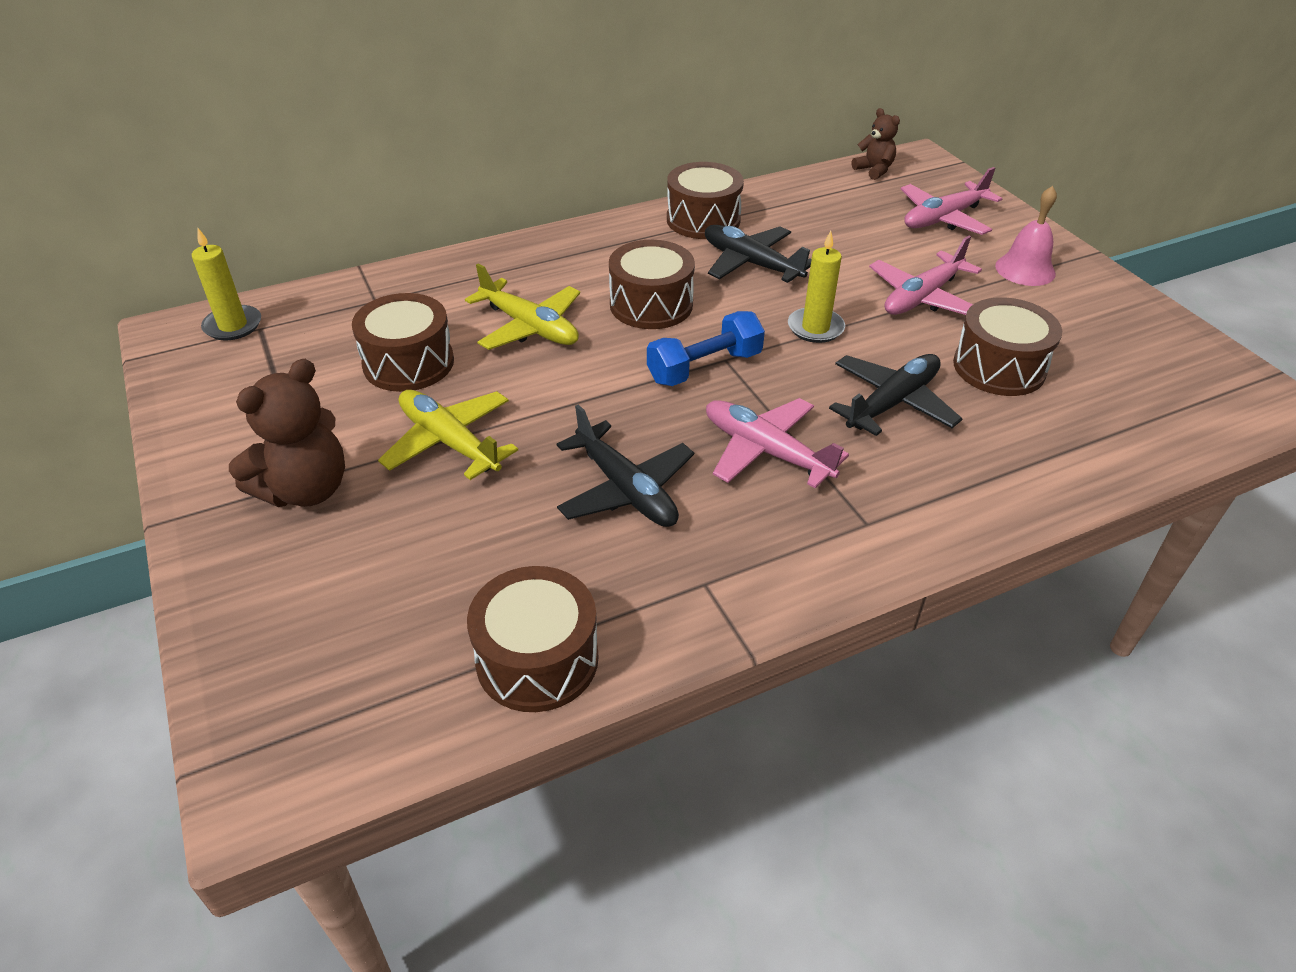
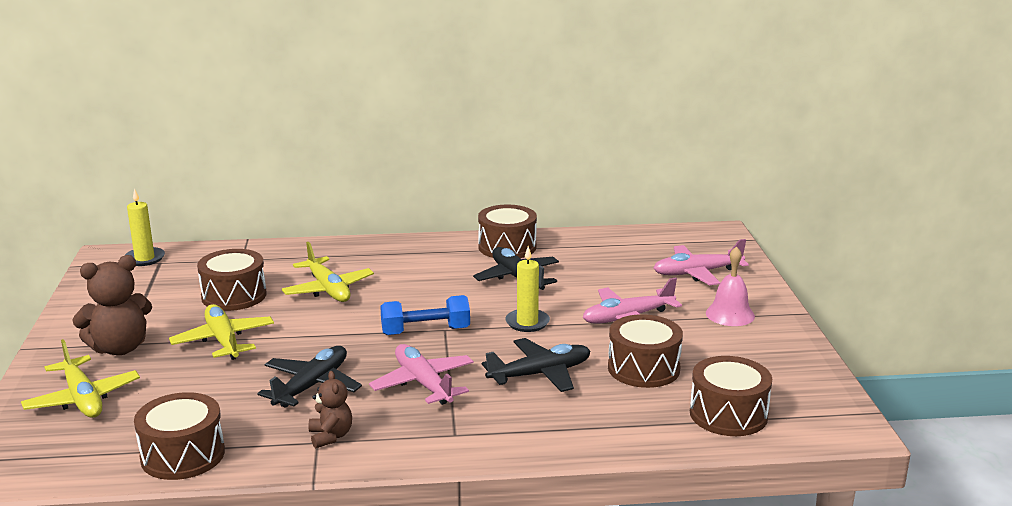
camera: 20 degrees right, 20 degrees down
black plane [557,404,694,527] -> black plane turned 135 degrees counterclockwise [257,346,362,408]
brown drum [609,240,695,329] -> brown drum moved to [690,356,772,436]
brown teddy bear [852,108,900,180] -> brown teddy bear moved to [309,371,352,448]
none -> yellow plane [21,339,140,418]

